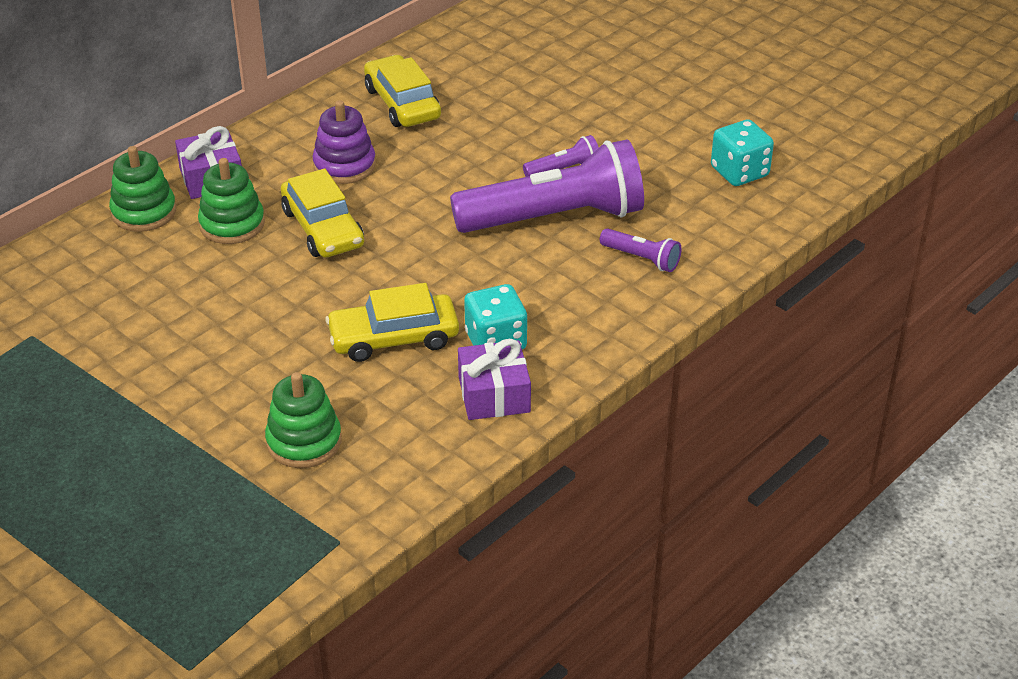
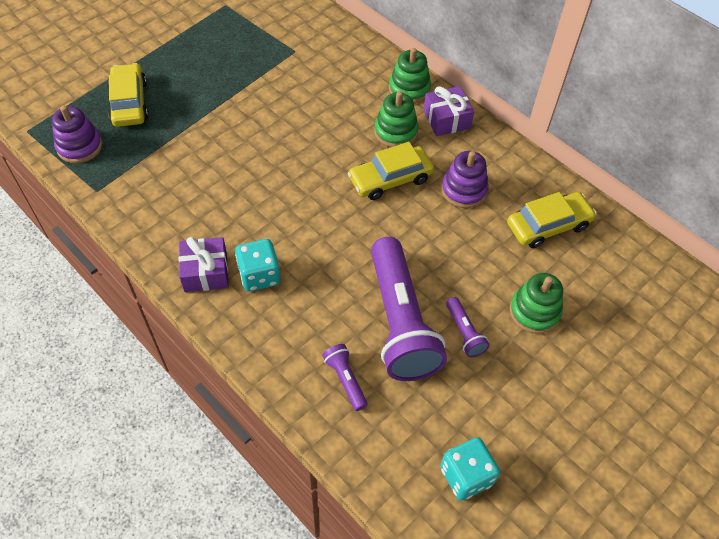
camera: 90 degrees right, 15 degrees up
green stacking toy [265,372,342,468] -> green stacking toy moved to [510,273,563,334]
yellow car [325,283,459,362] -> yellow car moved to [108,63,148,127]
purple flashlight [600,228,681,272] -> purple flashlight turned 120 degrees clockwise [322,344,368,411]
none -> purple stacking toy [52,106,102,163]

